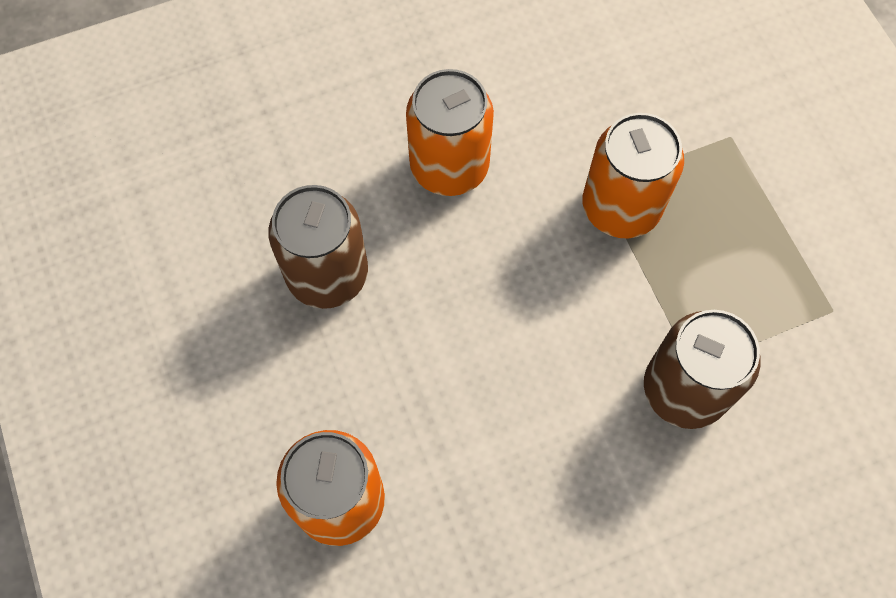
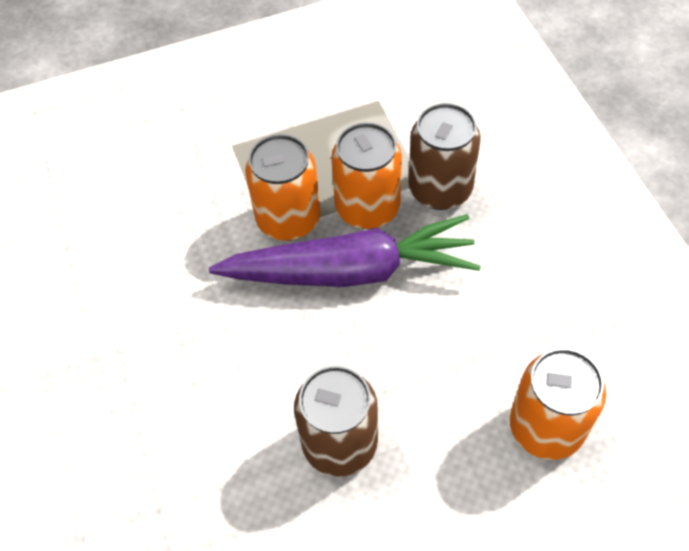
camera: 85 degrees left, 10 degrees down
orange can [406,69,494,196] -> orange can moved to [331,122,402,229]
none -> purple carrot [209,214,481,287]

